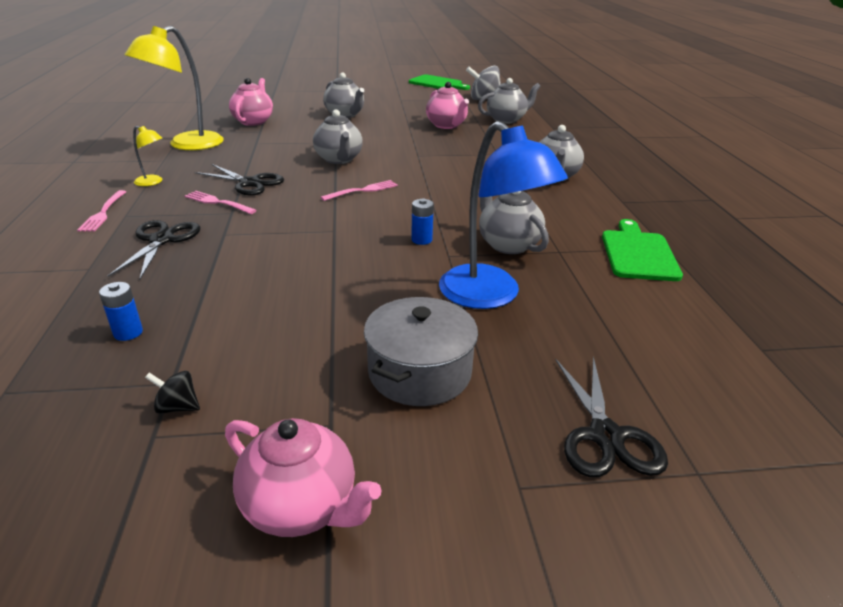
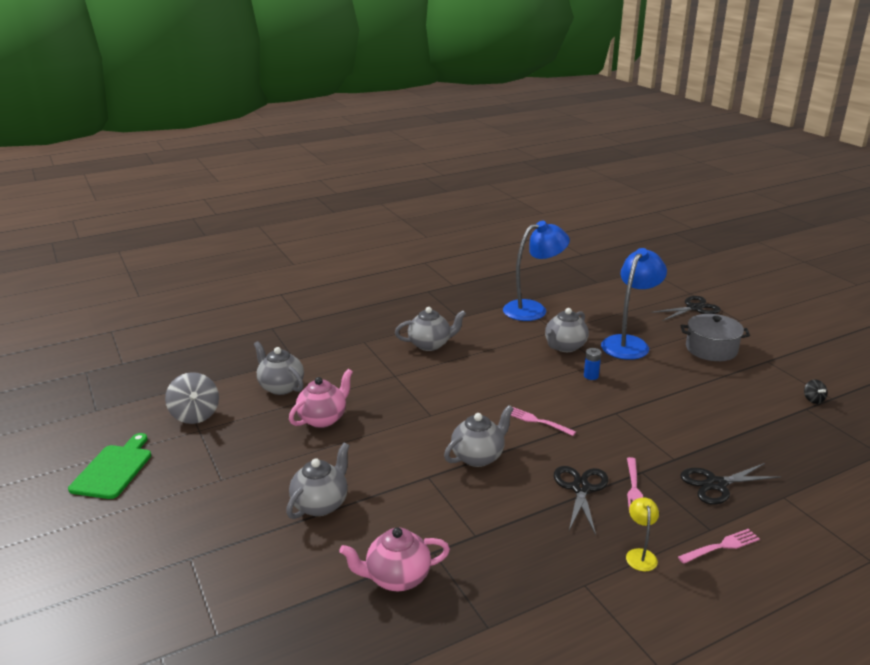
camera: 110 degrees left, 5 degrees down
blue battery [99,282,143,341] -> none
yellow lamp [125,26,224,150] -> none
pink teapot [225,418,382,537] -> none
green cutting board [602,219,683,281] -> blue lamp [503,221,570,321]

